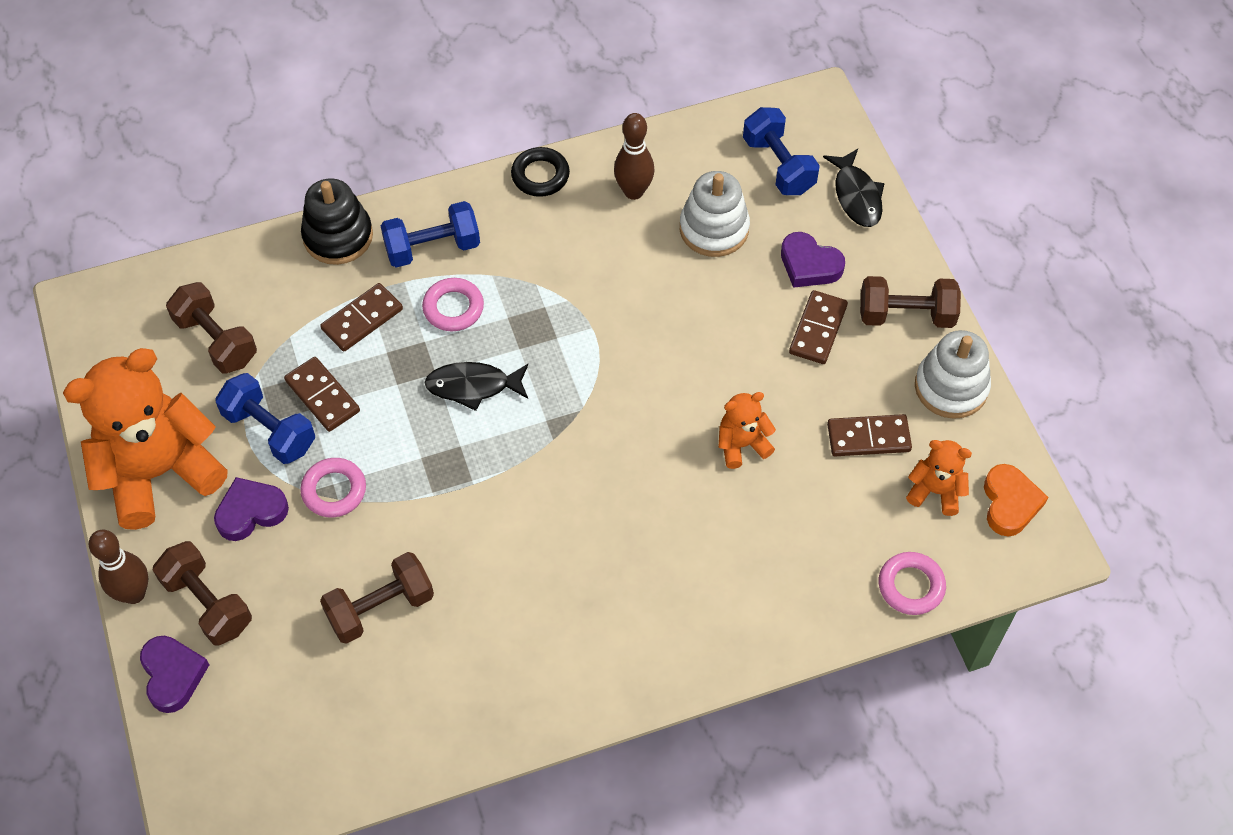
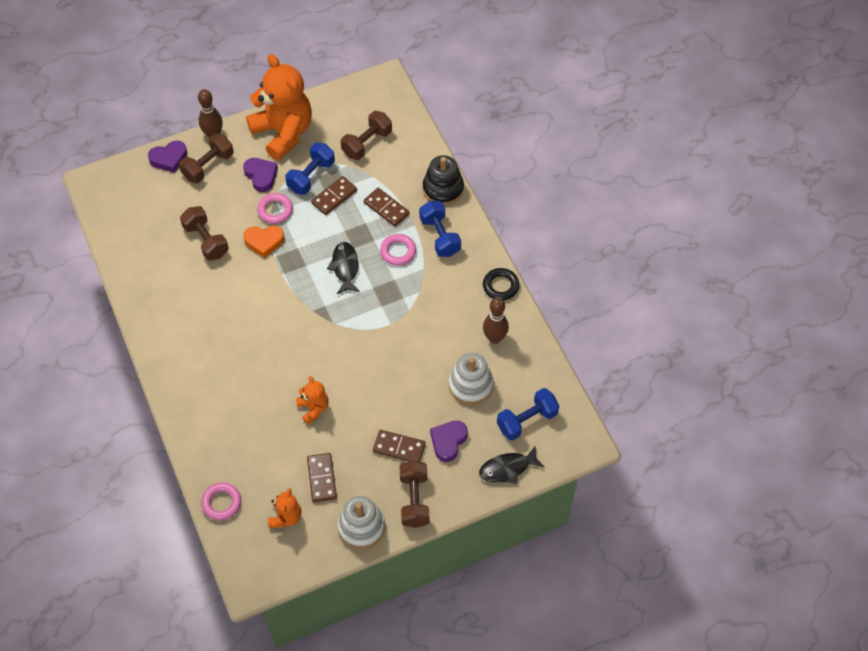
camera: 85 degrees right, 0 degrees up
orange heart [984,464,1048,536] -> orange heart moved to [243,225,284,258]

